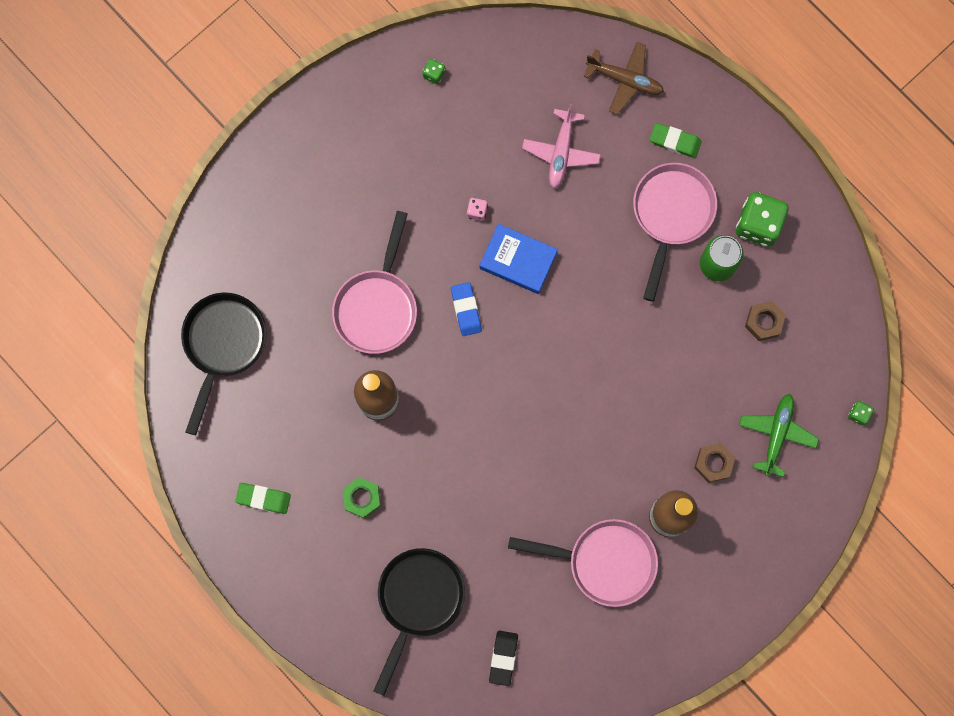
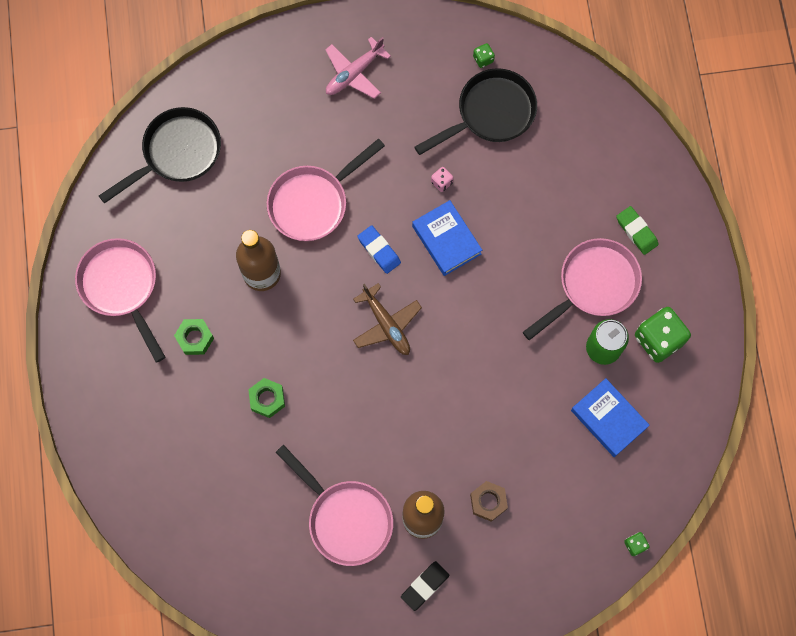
camera: 35 degrees right, 5 degrees down
green eraser [235,483,291,514] -> pink pan [75,238,165,363]
black pan [374,548,465,696] -> black pan moved to [415,68,537,155]
blue eraser [451,282,482,336] -> blue eraser turned 60 degrees counterclockwise [357,225,401,274]
black eraser [489,631,518,686] -> black eraser moved to [401,561,449,611]
pink plane [522,104,601,188] -> pink plane moved to [325,37,391,99]
brown plane [584,42,664,115] -> brown plane moved to [353,283,422,355]
green plane [739,394,819,477] -> none
brown nut [745,301,786,341] -> blue book [571,378,650,457]
none -> green nut [248,378,285,418]

